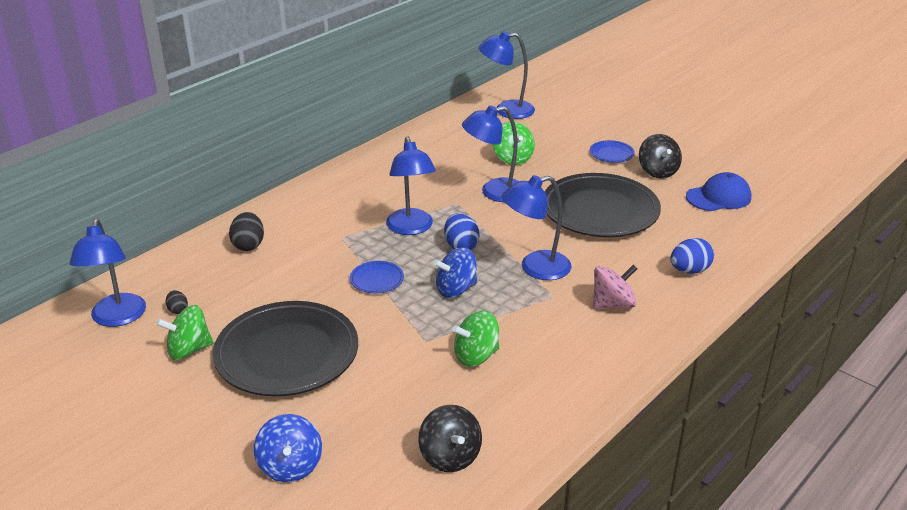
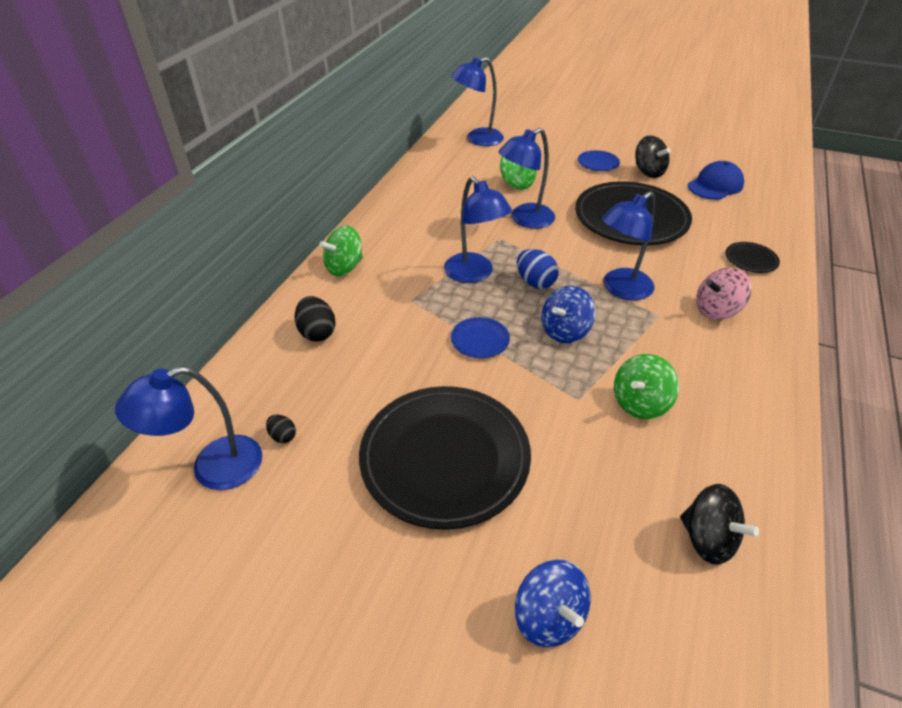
camera: 20 degrees left, 10 degrees up
blue lamp [70,219,146,327] -> blue lamp turned 90 degrees clockwise [115,366,262,490]
green spinning top [156,305,214,360] -> green spinning top moved to [319,226,363,276]
pink spinning top [593,264,638,309] -> pink spinning top turned 150 degrees counterclockwise [696,267,752,320]
blue egg [671,238,714,274] -> black plate [726,242,780,273]

